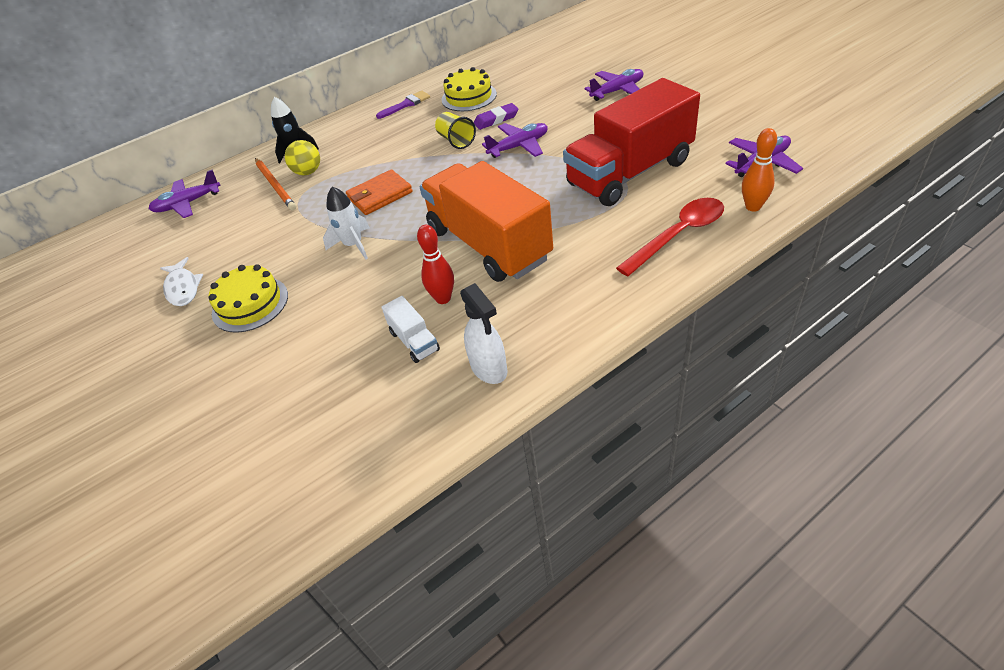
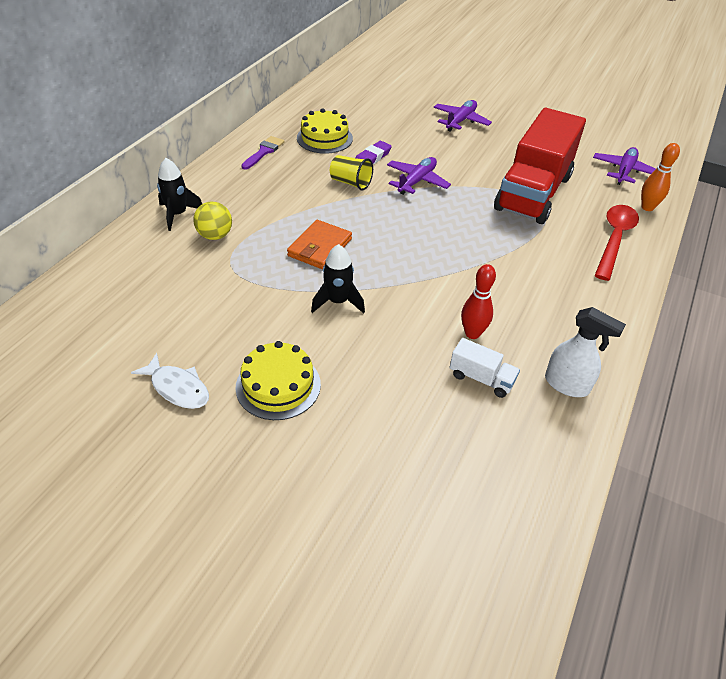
camera: 35 degrees left, 0 degrees up
purple plane [149,169,220,218] -> none
orange pencil [255,158,296,211] -> none
white rocket [323,187,370,259] -> black rocket [311,244,365,313]
orange truck [420,161,553,282] -> none

